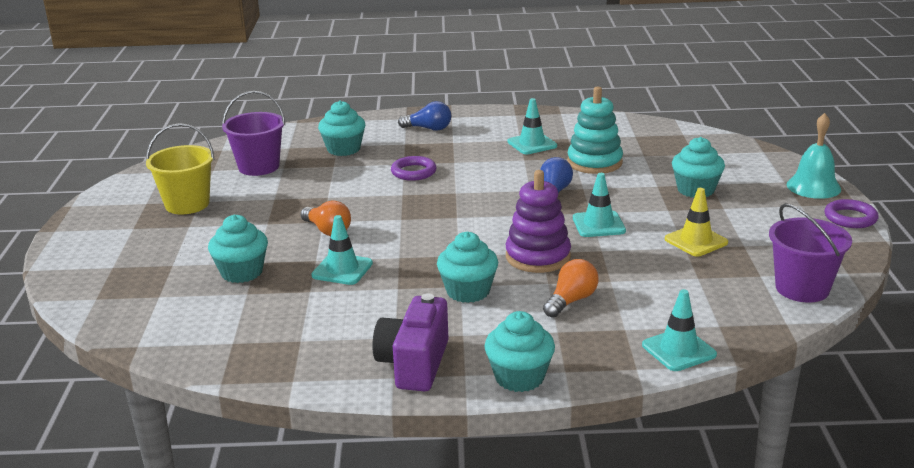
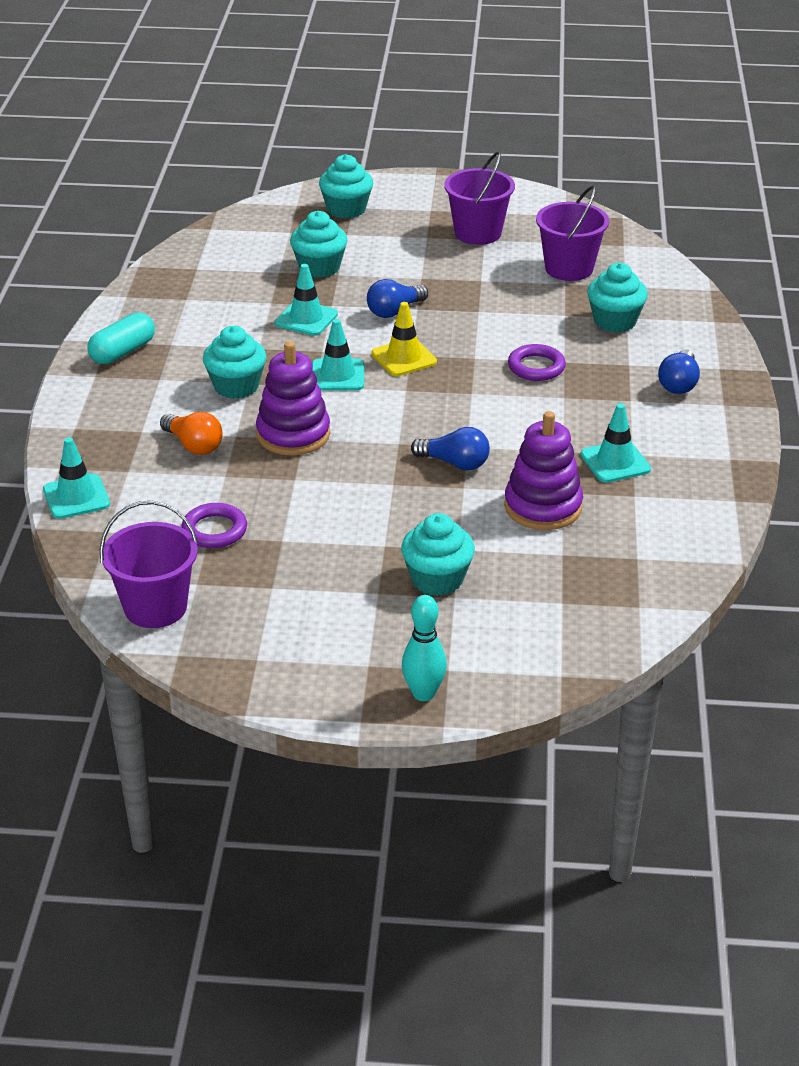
camera: 95 degrees right, 10 degrees up
yellow bucket [146,123,215,214] -> purple bucket [444,152,515,245]
orange light bulb [300,201,351,236] -> blue light bulb [367,279,428,318]
purple camera [372,293,449,391] -> turquoise capsule [87,312,155,364]
turquoise cupcake [484,311,555,392] -> turquoise cupcake moved to [319,154,373,219]
turquoise stacking toy [567,86,623,174] -> purple stacking toy [504,411,583,530]
turquoise traffic cone [573,173,626,237] -> turquoise traffic cone moved to [312,319,364,391]
yellow traffic cone [665,188,728,257] -> yellow traffic cone moved to [372,302,437,376]
turquoise bell [787,113,841,199] -> turquoise bowling pin [402,595,447,701]
purple ring [825,199,879,228] -> purple ring moved to [181,503,247,548]

